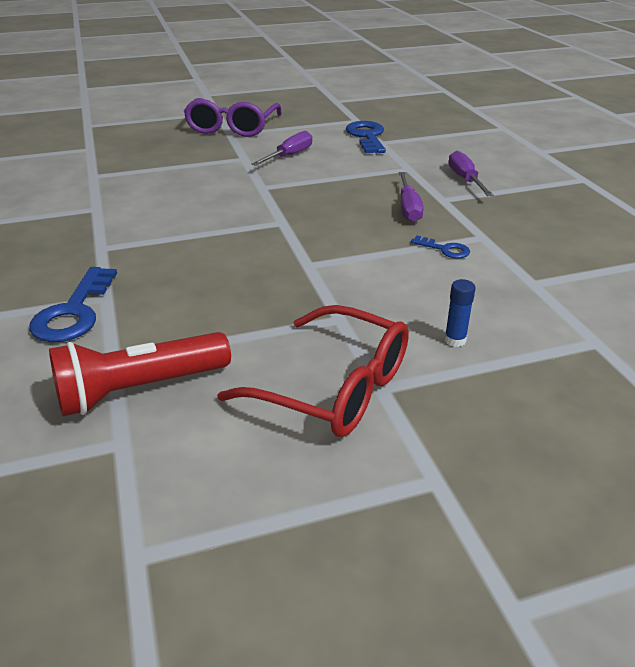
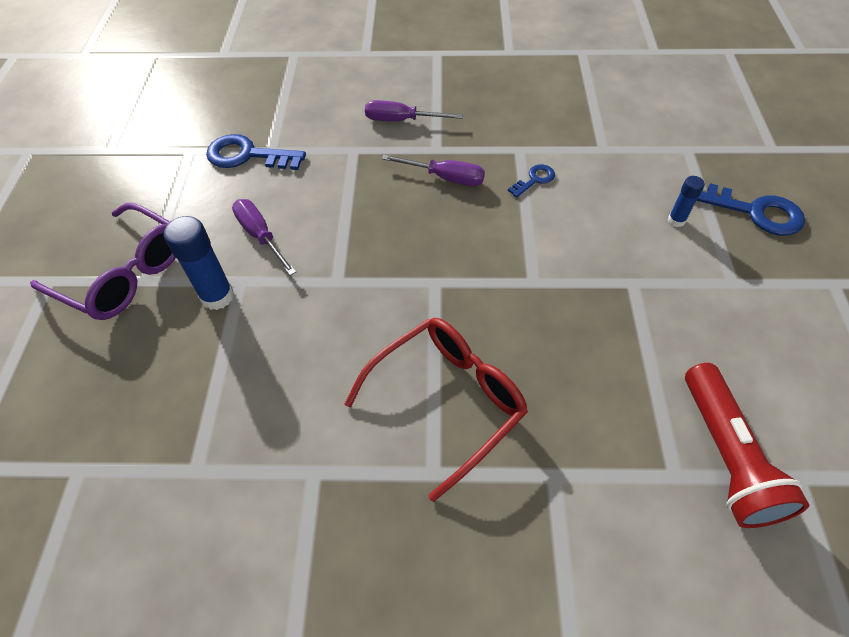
camera: 70 degrees left, 20 degrees up
blue key [29,267,117,342] -> blue key moved to [696,183,805,236]
red glasses [217,305,409,437] -> red glasses moved to [345,318,528,502]
none -> blue glue stick [164,216,234,310]

